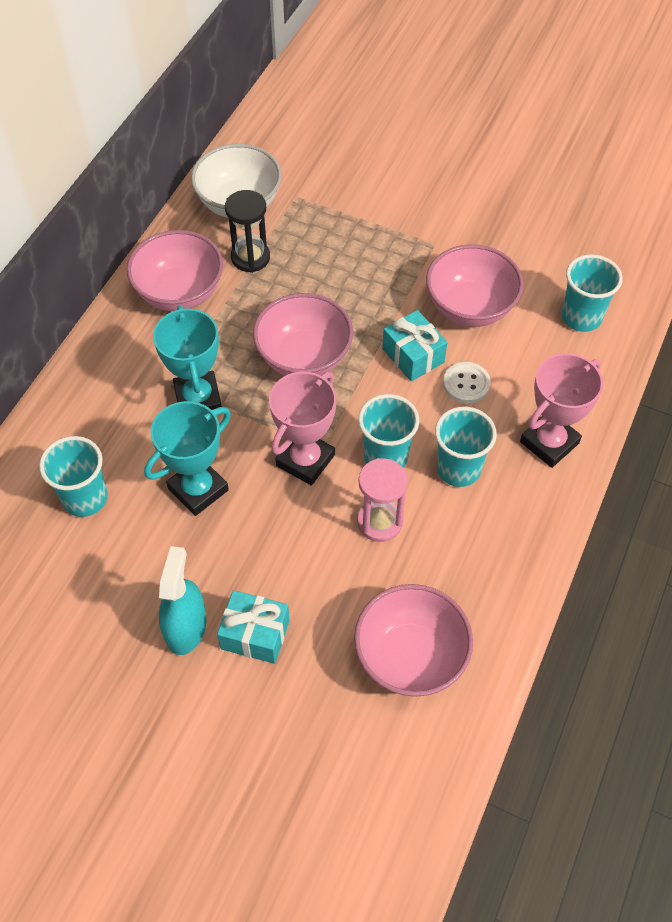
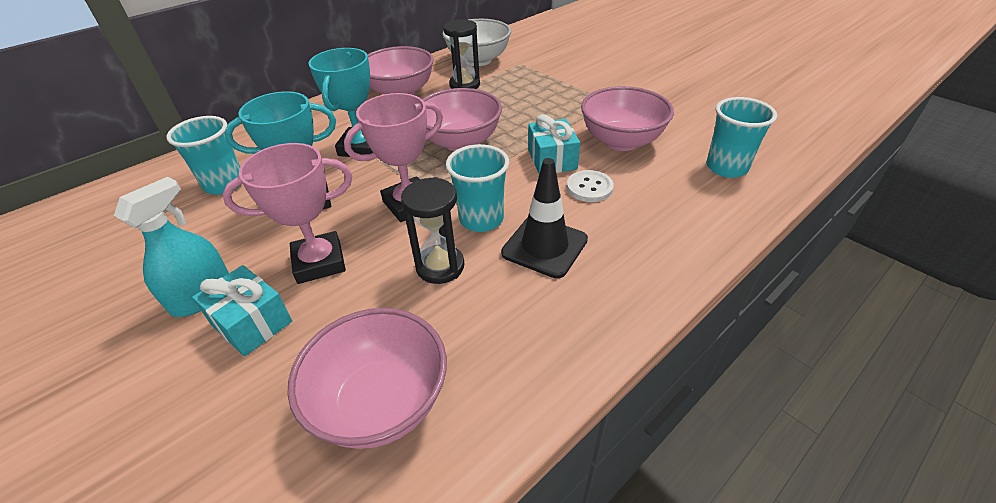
camera: 25 degrees right, 15 degrees down
pink hourglass [357,458,408,542] -> black hourglass [401,177,464,284]
turquoise cup [435,407,497,487] -> black traffic cone [501,158,588,278]
pink trophy [520,353,603,468] -> pink trophy moved to [222,143,352,284]

